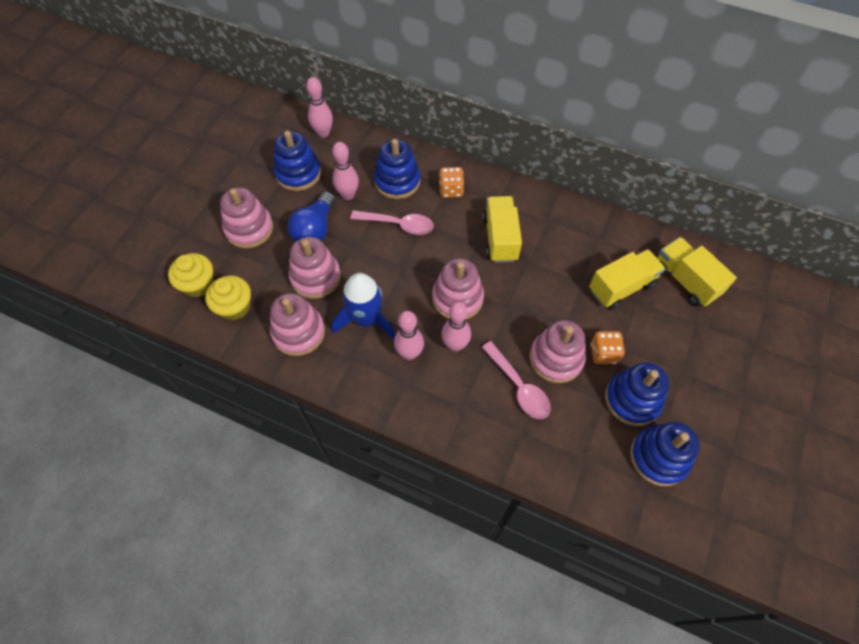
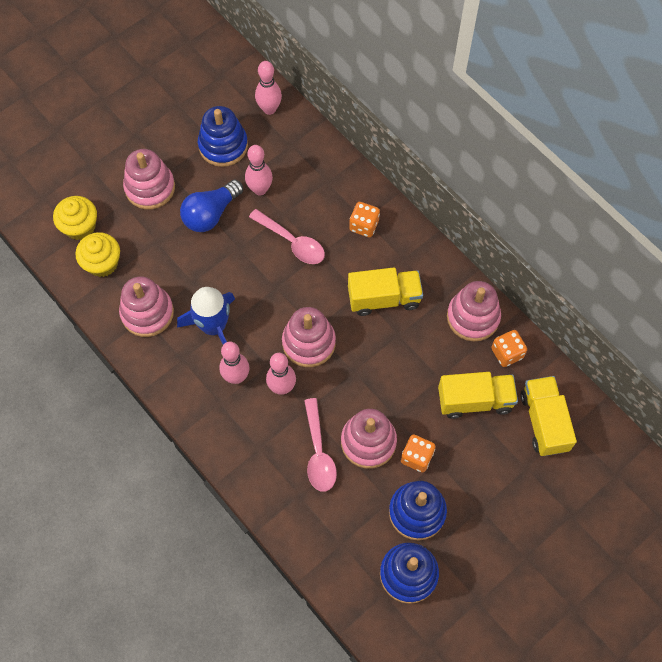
camera: 25 degrees right, 5 degrees up
pink stacking toy [288,237,341,299] -> pink stacking toy moved to [447,281,501,341]
blue stacking toy [374,139,420,199] -> none
yellow truck [483,196,522,263] -> yellow truck turned 60 degrees clockwise [348,267,423,316]
none -> orange dice [491,330,527,367]

